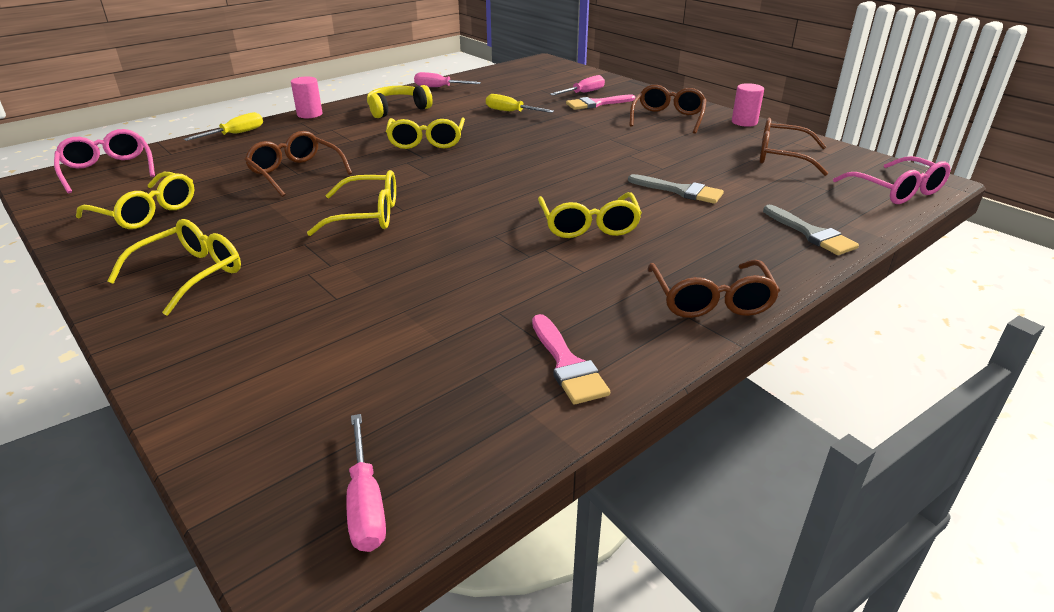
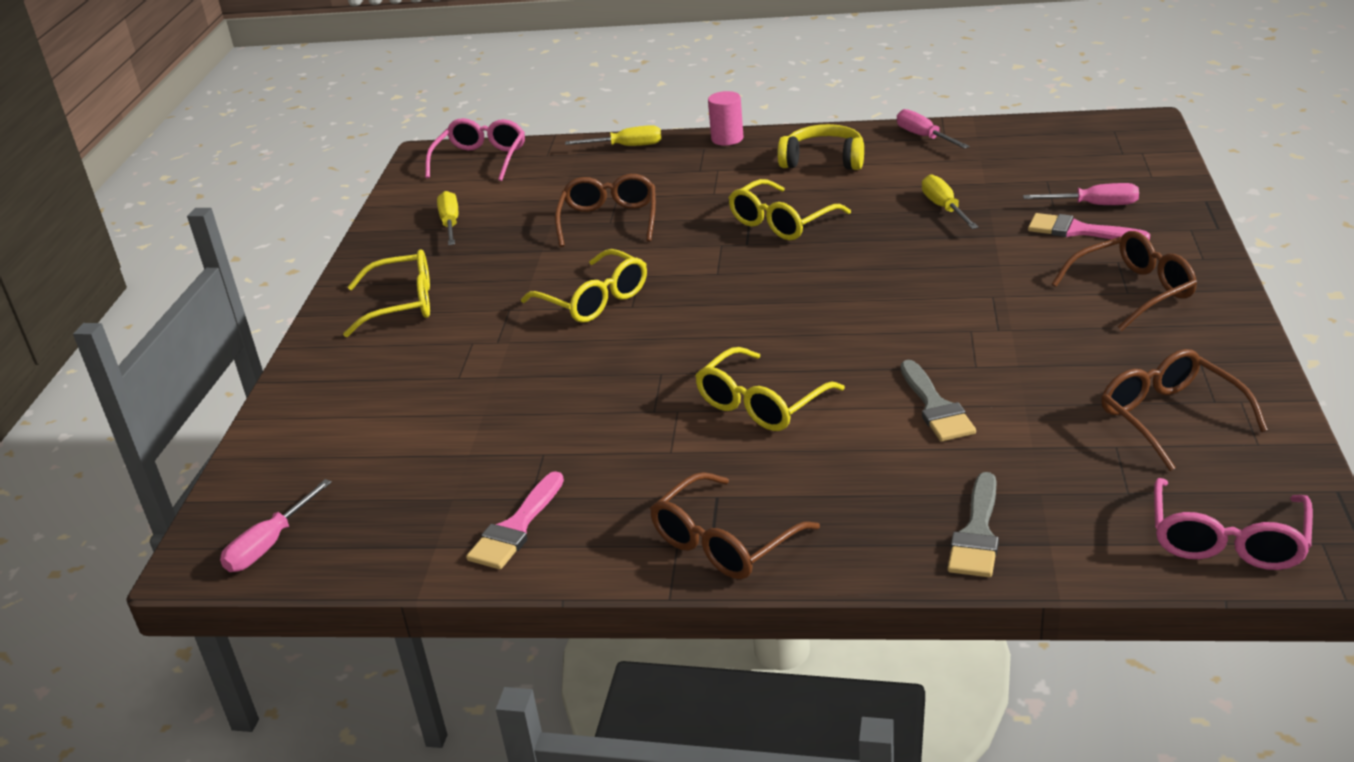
camera: 50 degrees right, 0 degrees up
yellow glasses [76,172,194,229] -> yellow screwdriver [437,191,458,245]
pink cylinder [732,83,764,127] -> none

